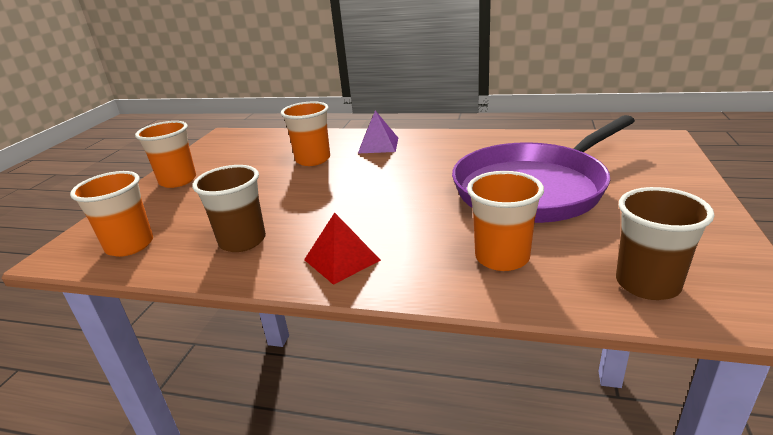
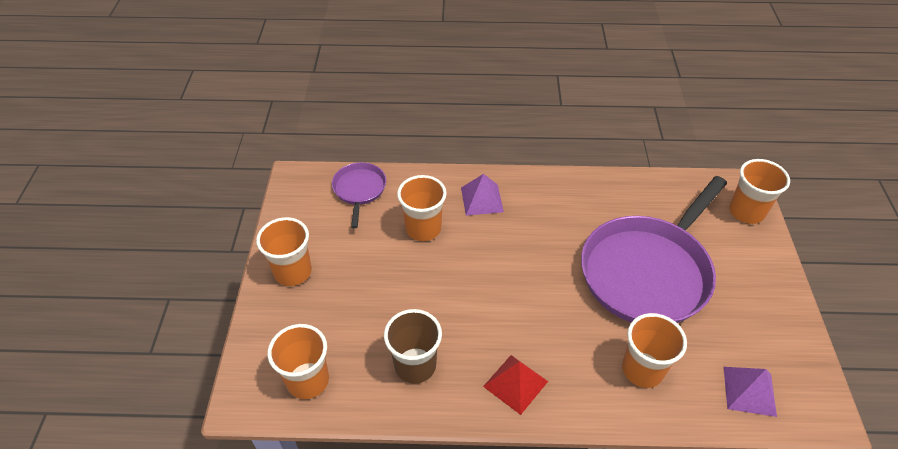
camera: 15 degrees left, 20 degrees up
brown cup [616,187,715,300] -> purple pyramid [724,367,777,417]
none -> purple pan [332,162,386,228]
none -> orange cup [729,159,790,224]

